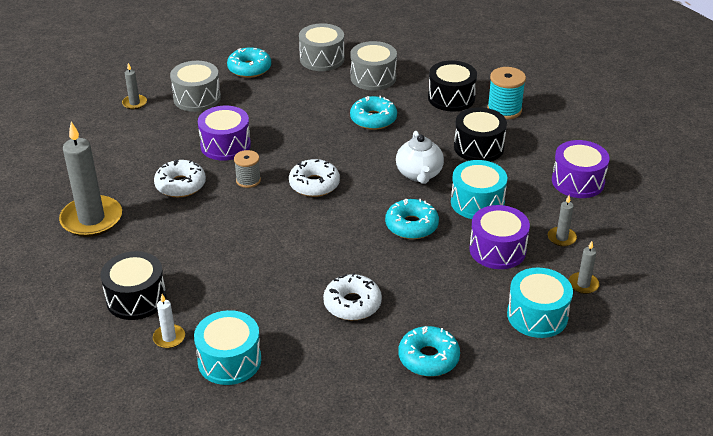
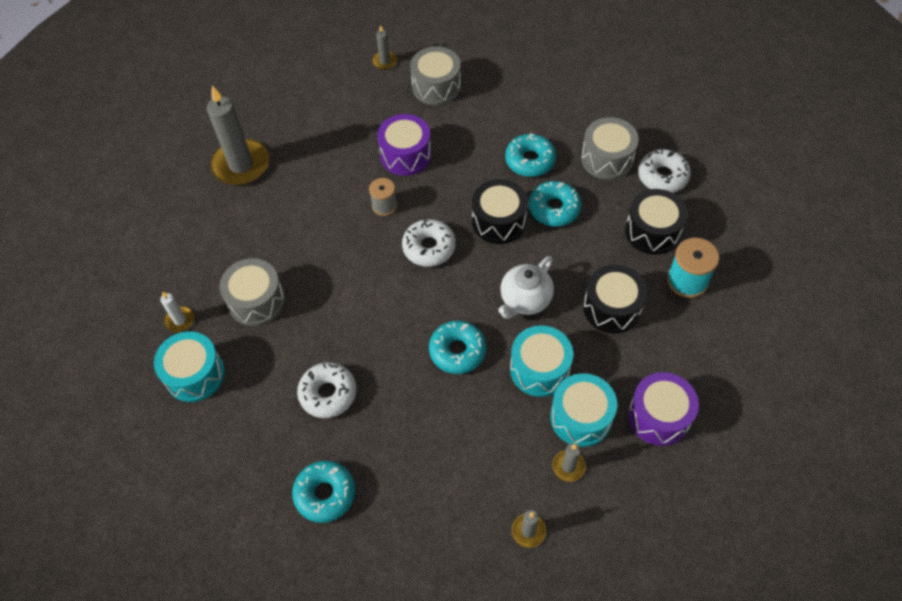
camera: 45 degrees right, 20 degrees up
black drum [101,251,166,320] -> black drum moved to [472,179,528,244]
white donut [154,159,206,197] -> white donut moved to [638,149,691,193]
turquoise donut [227,47,271,78] -> turquoise donut moved to [505,134,556,177]
grey drum [299,23,344,71] -> grey drum moved to [220,258,285,326]
purple drum [469,205,530,269] -> none
turquoise drum [507,268,573,338] -> turquoise drum moved to [550,373,617,447]

